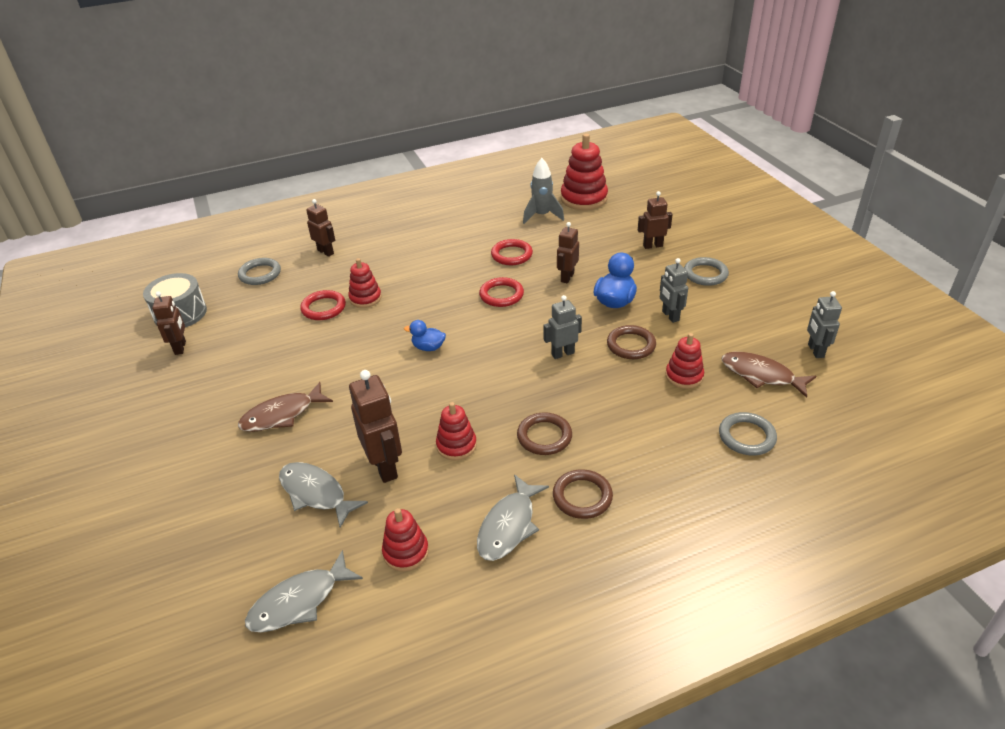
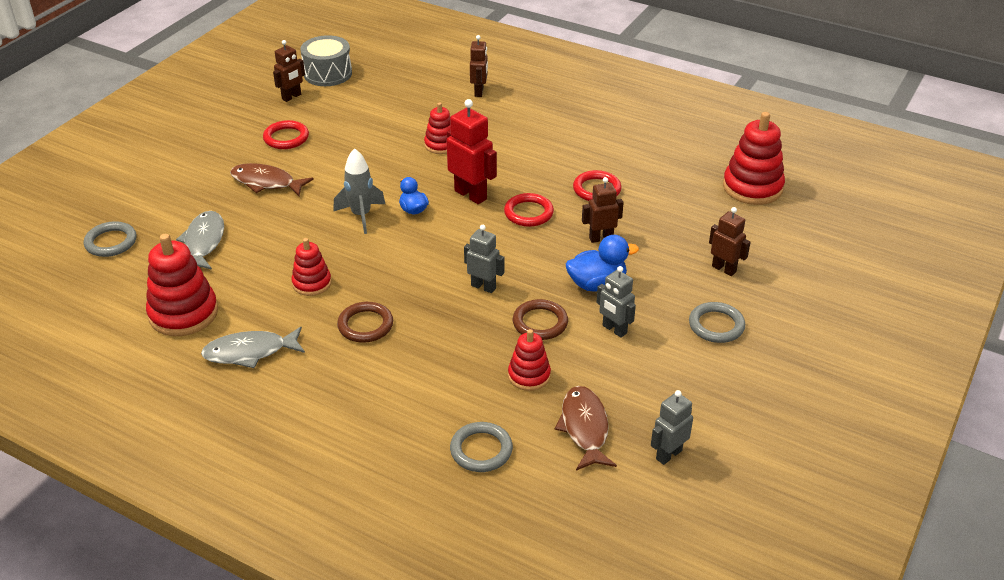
camera: 50 degrees right, 0 degrees up
grey ring [238,258,281,285] -> grey ring moved to [84,221,137,257]
grey fish [245,550,363,632] -> none
red ring [300,290,346,320] -> red ring moved to [263,120,309,149]
brown robot [349,370,402,483] -> none
red stacking toy [382,508,429,572] -> red stacking toy [146,234,218,336], size x1.70
grey rocket [523,158,564,224] -> grey rocket moved to [333,148,385,234]
brown ring [553,469,613,519] -> none
grey robot [660,258,688,323] -> grey robot turned 75 degrees counterclockwise [596,266,636,338]
none -> red robot [447,99,497,204]

